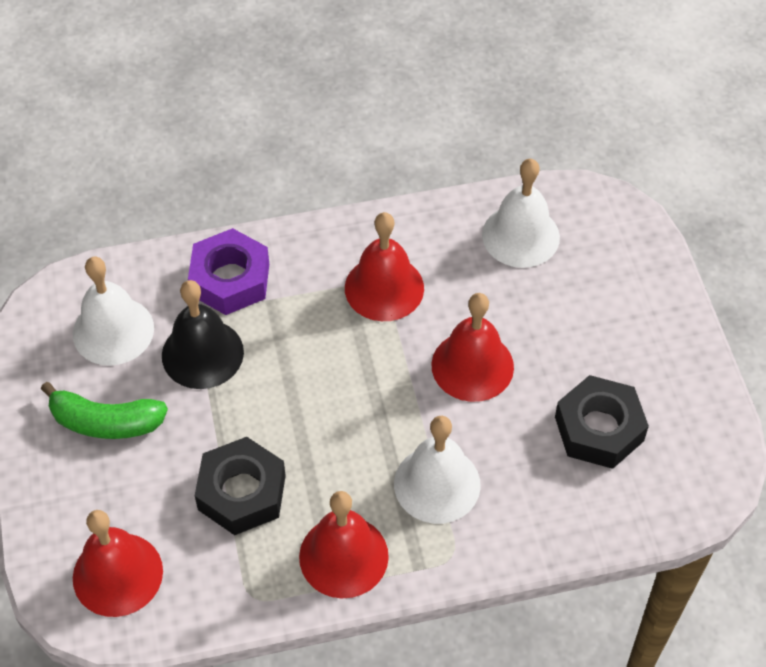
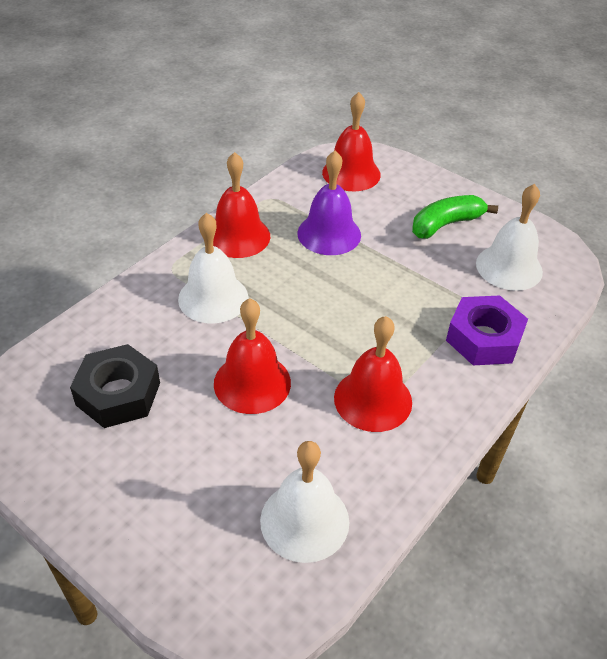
camera: 140 degrees right, 10 degrees down
black bell [162,280,244,389] -> none
black nut [195,437,286,535] -> purple bell [297,151,361,255]

